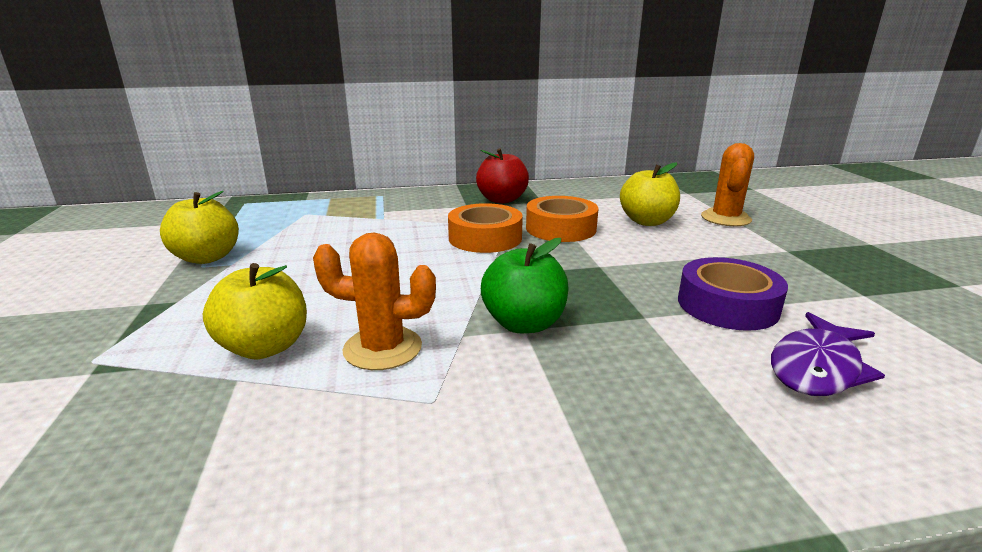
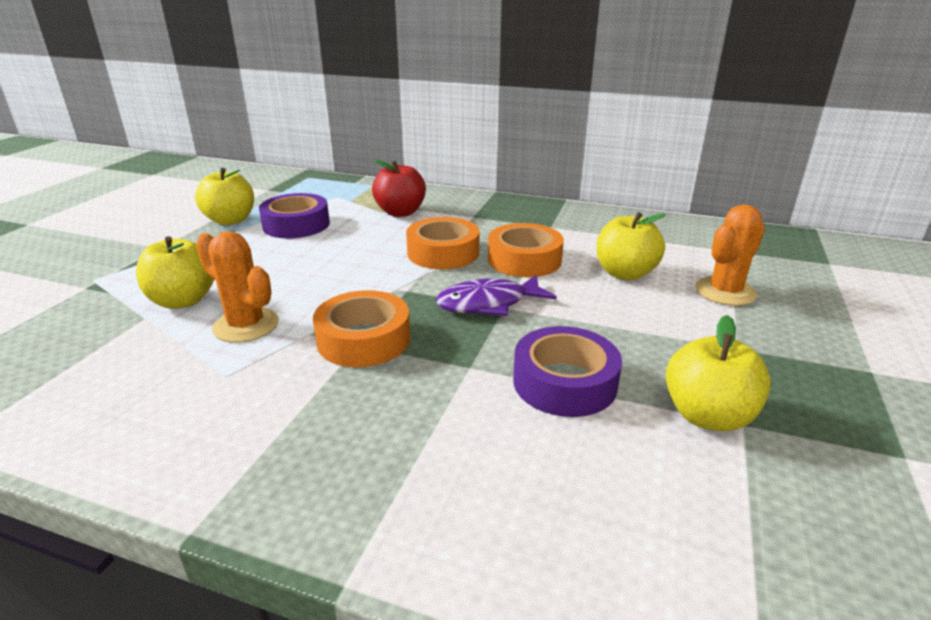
camera: 30 degrees right, 5 degrees up
red apple [476,149,529,203] -> red apple moved to [372,159,426,217]
green apple [481,238,569,333] -> orange tape [313,290,411,367]
purple fish [771,312,885,396] -> purple fish moved to [436,275,557,316]
none -> purple tape [259,193,330,238]
none -> yellow apple [666,315,771,431]

